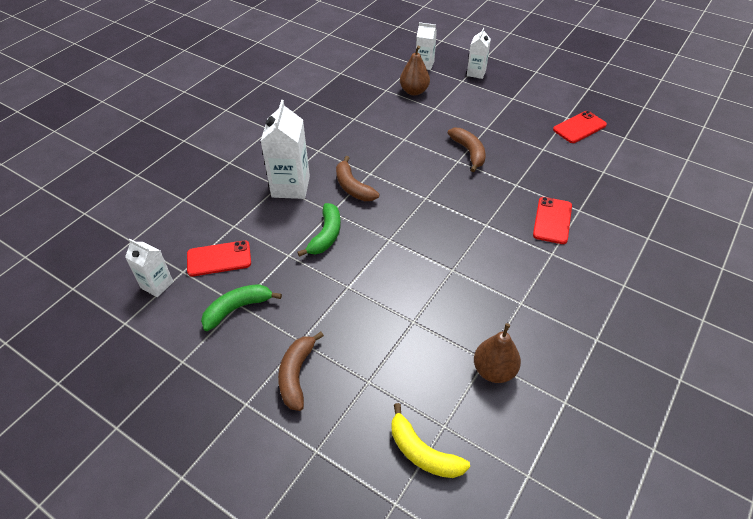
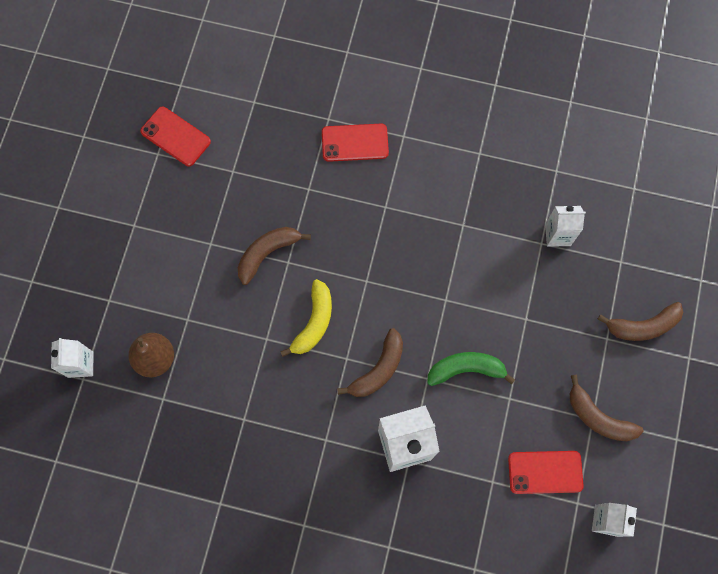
camera: 110 degrees left, 25 degrees up
red phone [187,240,251,276] -> red phone turned 60 degrees counterclockwise [508,451,584,494]
green banana [201,284,282,331] -> brown banana [570,375,644,441]
yellow banana [392,403,470,478] -> yellow banana moved to [280,279,332,357]
white carton [467,28,491,79] -> white carton moved to [545,206,586,247]
brown pear [474,323,521,383] -> none

